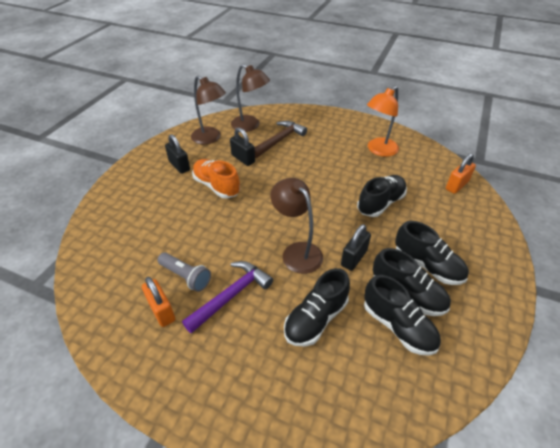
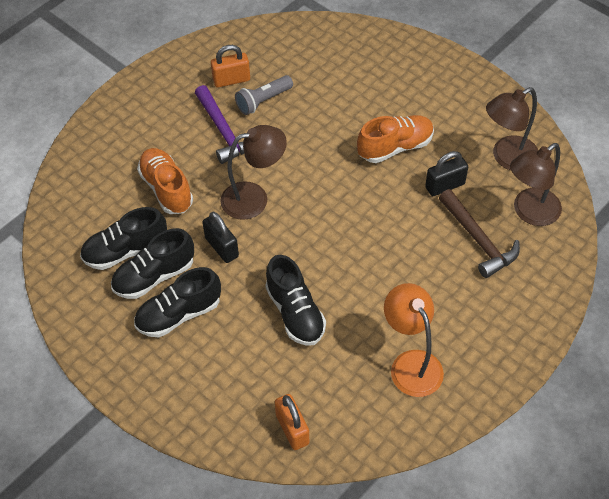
camera: 110 degrees right, 10 degrees up
black padlock [165,134,190,174] -> none
black shoe [284,268,350,347] -> orange shoe [137,148,193,214]

